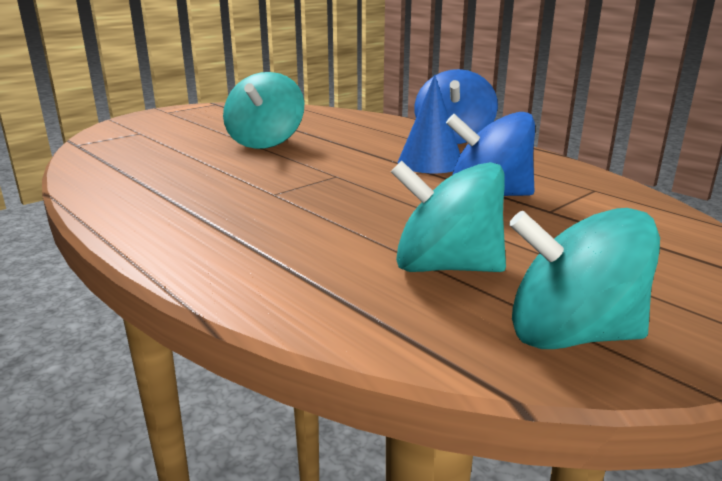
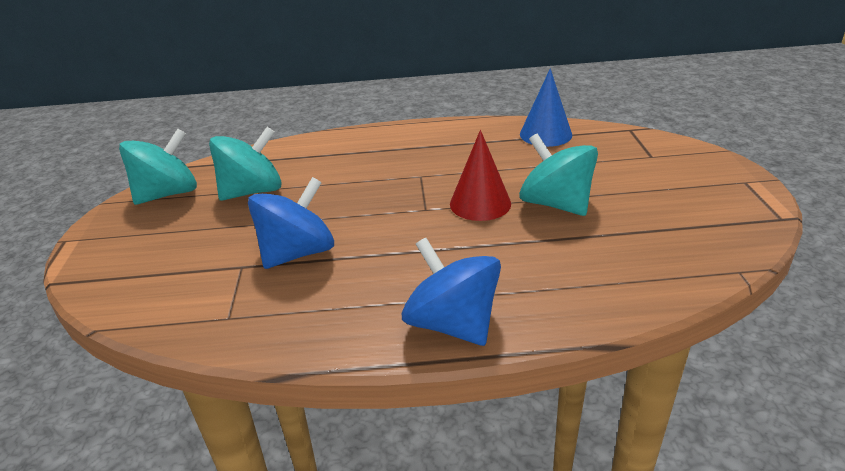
camera: 130 degrees right, 10 degrees up
blue cone [398,75,461,173] -> blue cone moved to [520,68,572,147]
none -> red cone [450,130,511,221]

